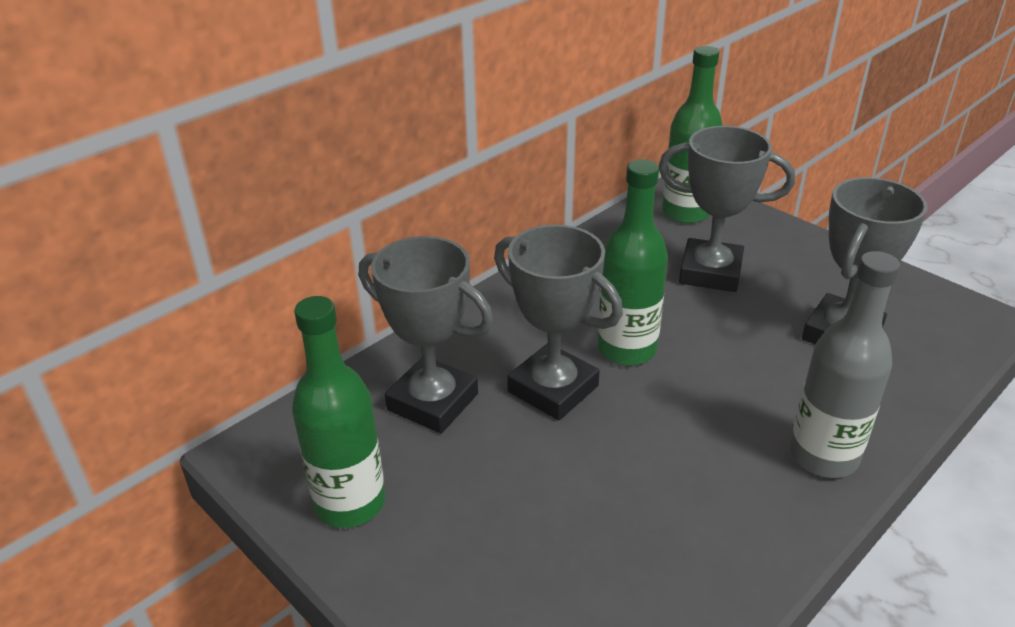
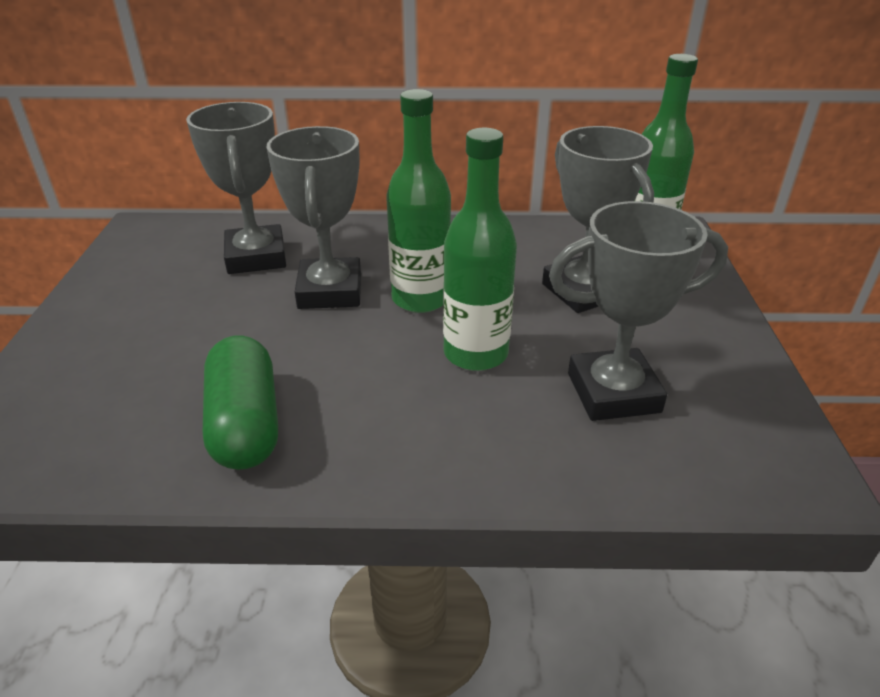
camera: 45 degrees right, 0 degrees up
green bottle [292,296,385,528] -> green bottle moved to [443,128,517,371]
grey bottle [790,251,900,478] -> none
none -> green capsule [203,335,278,470]

